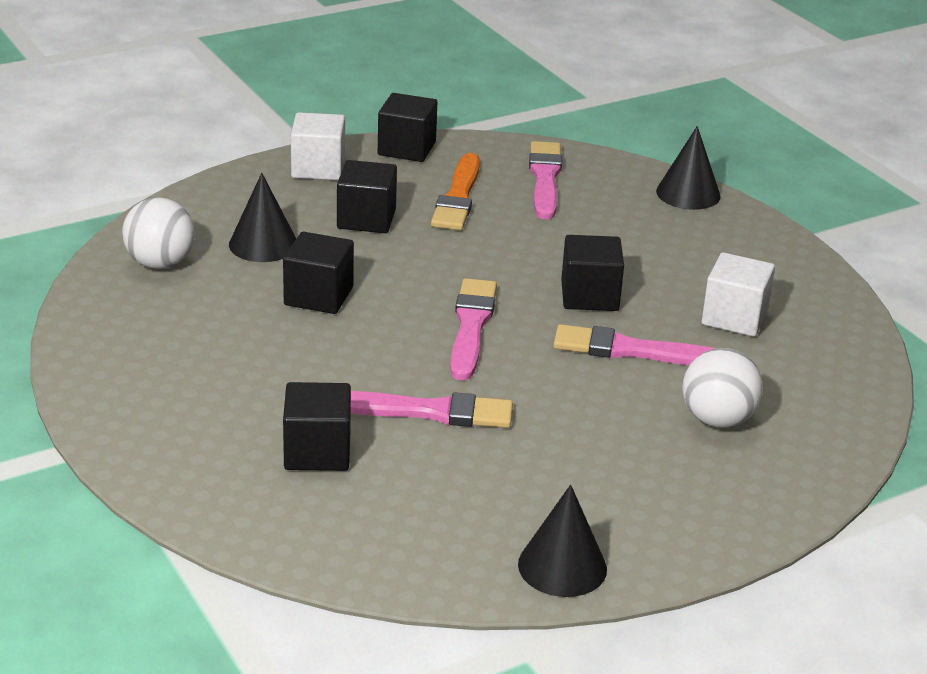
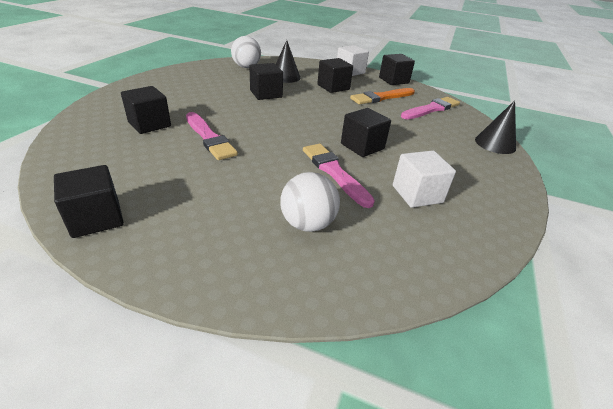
camera: 50 degrees right, 5 degrees up
pink brush [450,278,497,380] -> none
black cone [518,485,607,597] -> black cube [54,165,124,238]

